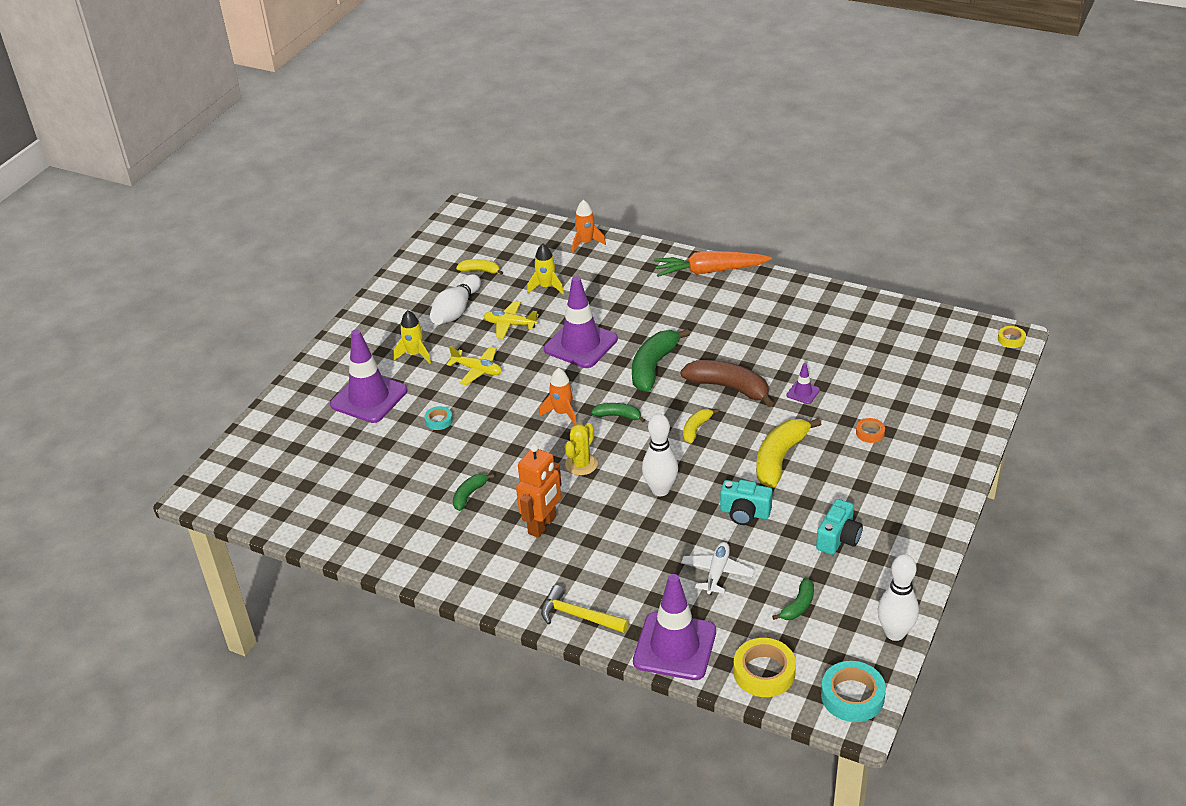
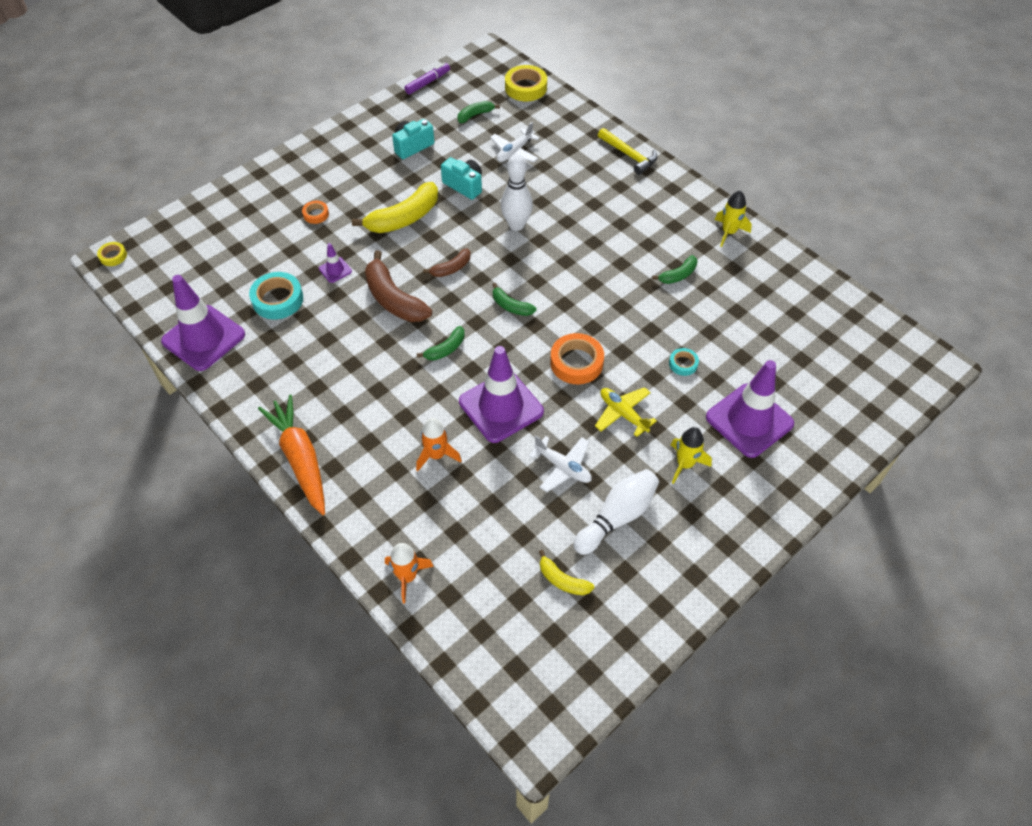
camera: 160 degrees left, 15 degrees up
yellow plane [484,301,539,339] -> white plane [529,435,592,492]
orange robot [516,444,562,538] -> none
yellow rocket [527,244,564,294] -> yellow rocket moved to [715,191,752,247]
orange rocket [539,368,577,425] -> orange rocket moved to [416,418,462,471]
yellow cactus [564,423,598,475] -> none
green banana [632,329,690,392] -> green banana [417,326,465,361], size x0.53
purple traffic cone [633,574,716,680] -> purple traffic cone moved to [161,275,245,371]
orange carrot [654,251,772,277] -> orange carrot turned 135 degrees counterclockwise [258,395,325,515]
yellow banana [683,409,719,443] -> brown banana [423,248,471,277]
turquoise tape [821,661,886,722] -> turquoise tape moved to [249,272,303,319]
white bowling pin [878,554,919,641] -> purple marker [404,63,450,95]
none -> orange tape [550,333,604,384]

